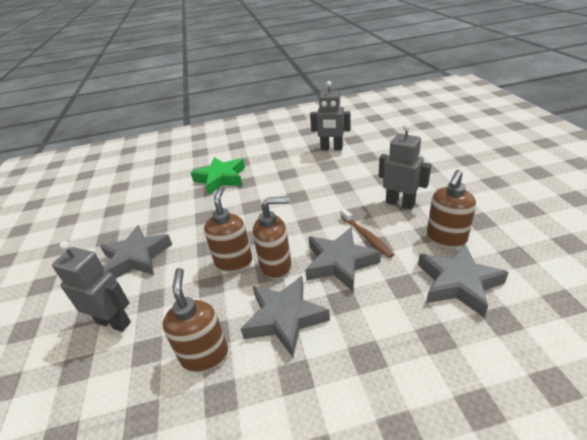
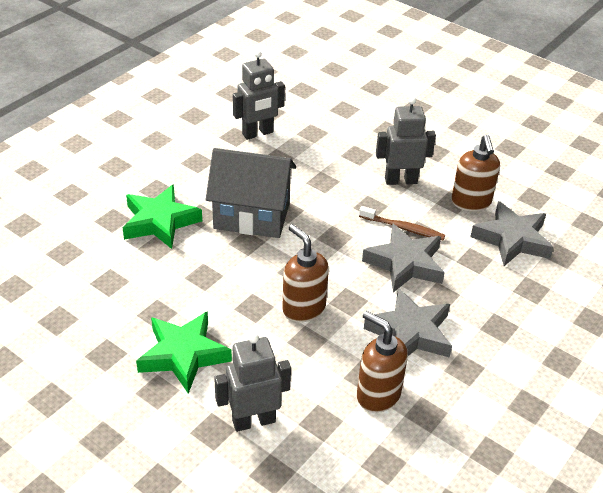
camera: 45 degrees left, 5 degrees up
grey star [100,225,172,279] -> green star [136,311,232,394]
brown soap dispenser [253,197,292,279] -> none
none -> grey house [206,148,296,238]

